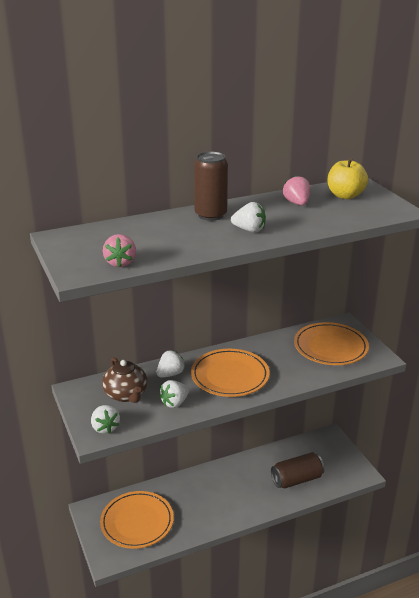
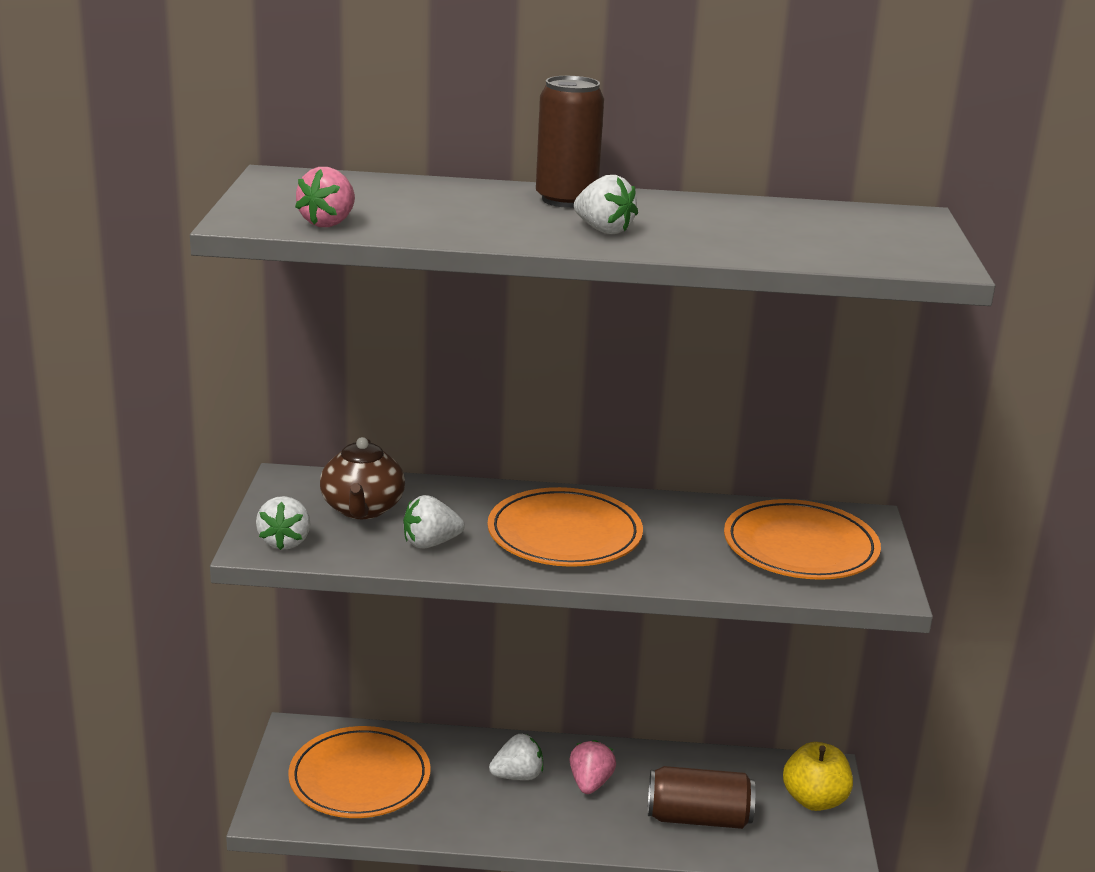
camera: 25 degrees right, 5 degrees down
white strawberry [157,351,185,378] -> white strawberry moved to [489,734,543,780]
pink strawberry [283,175,310,205] -> pink strawberry moved to [570,740,616,794]
yellow apple [328,158,368,199] -> yellow apple moved to [783,742,853,811]

